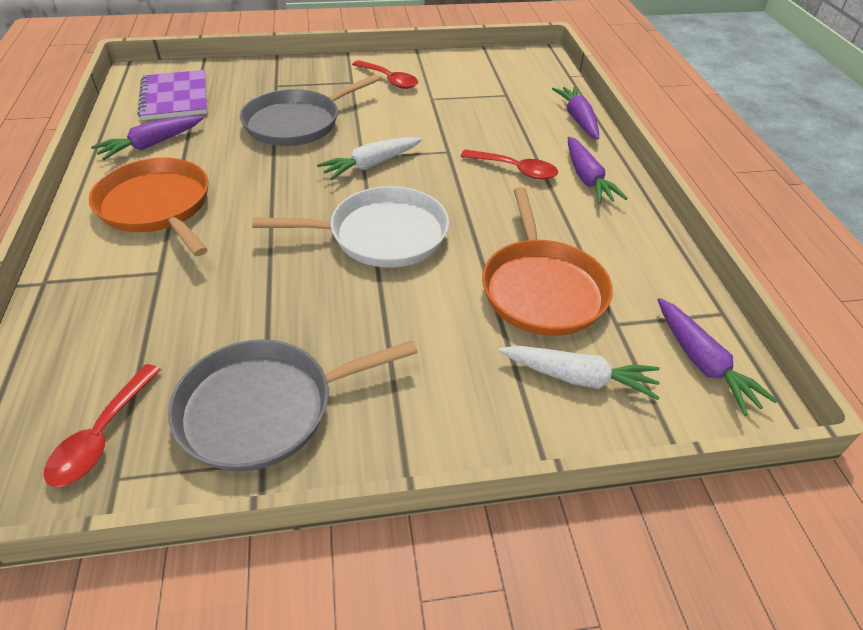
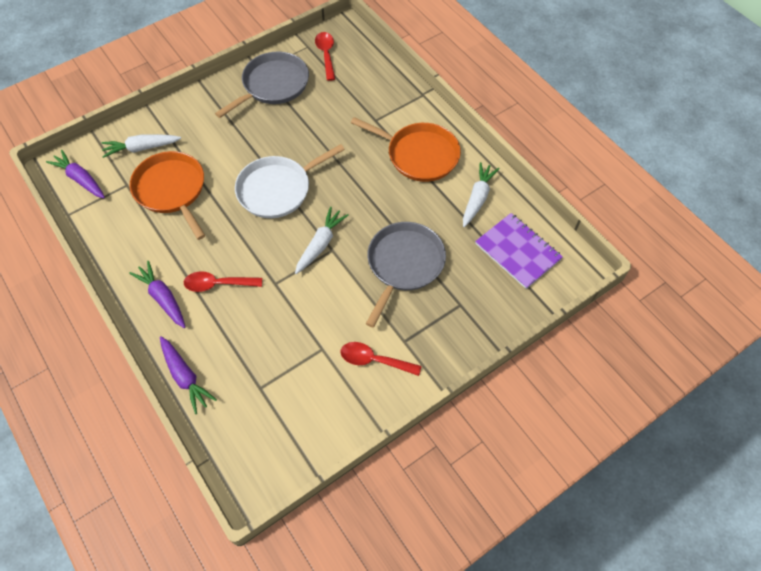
camera: 155 degrees right, 15 degrees up
purple carrot [91,115,204,160] -> white carrot [463,162,499,227]

